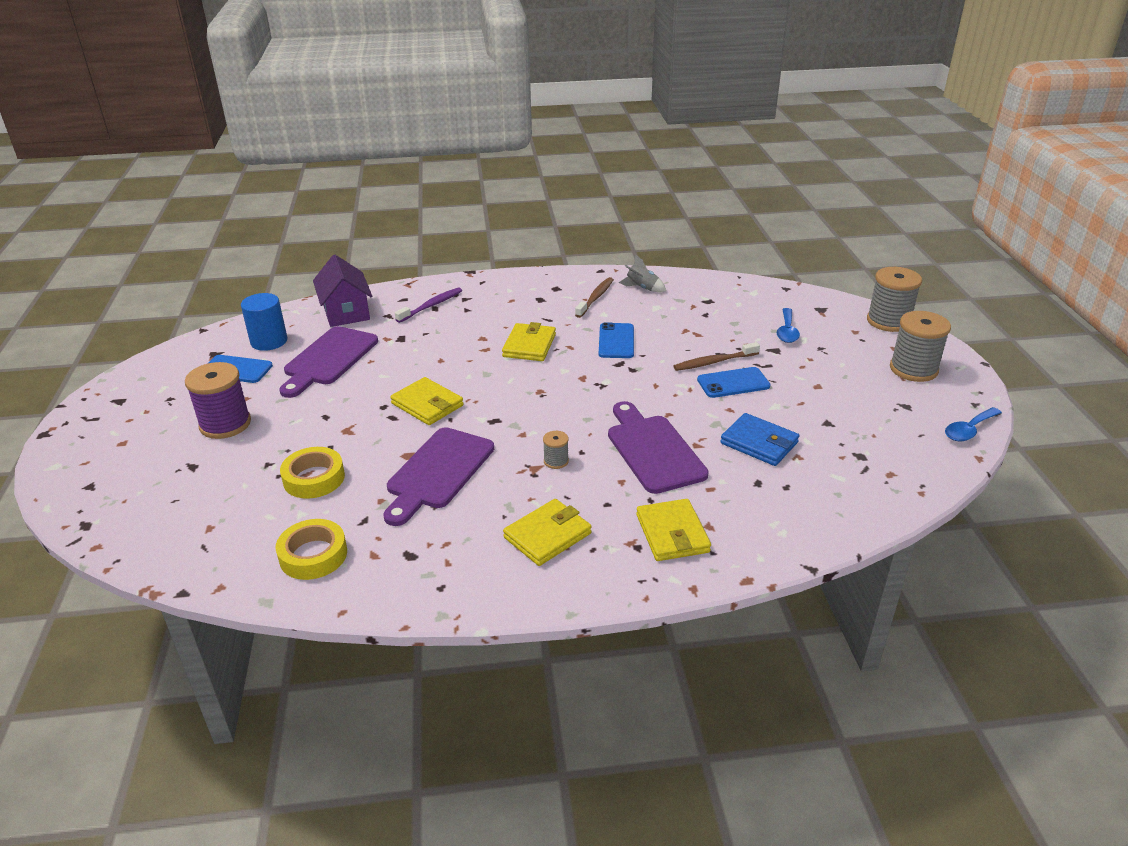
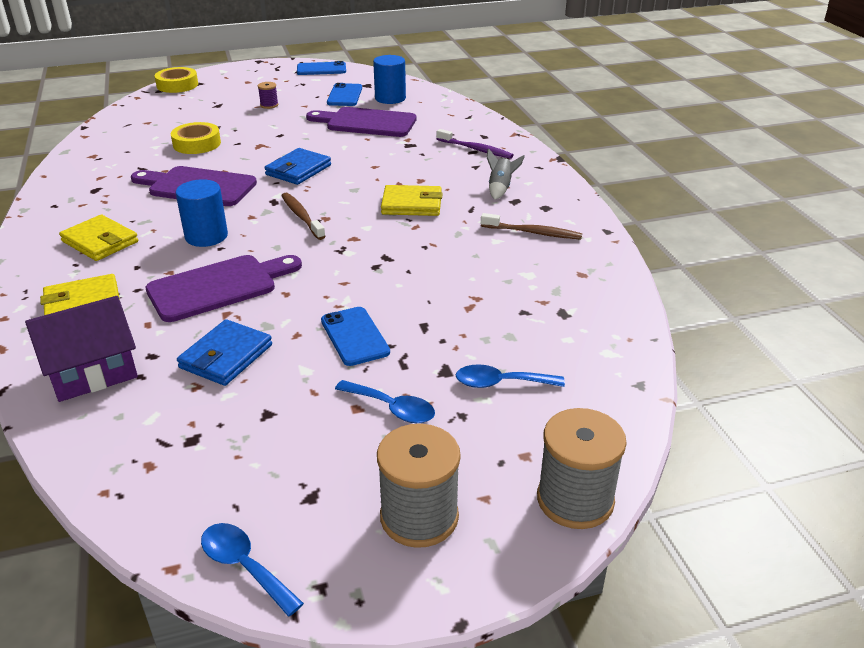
camera: 80 degrees right, 0 degrees up
purple spool [185,362,251,439] -> purple spool [258,82,278,109], size x0.47
yellow tape [276,519,347,580] -> yellow tape moved to [155,67,198,93]
purple house [313,255,372,327] -> purple house moved to [25,296,138,402]
yellow wallet [390,377,464,425] -> blue wallet [265,148,331,185]
grey spool [543,431,569,469] -> blue cylinder [176,179,228,247]
blue phone [599,322,634,358] -> blue phone moved to [297,61,346,75]
grey rocket [619,255,666,292] -> grey rocket moved to [487,148,525,199]
brown toothbrush [673,342,760,371] -> brown toothbrush moved to [281,193,326,240]
none -> blue spoon [335,380,435,423]

